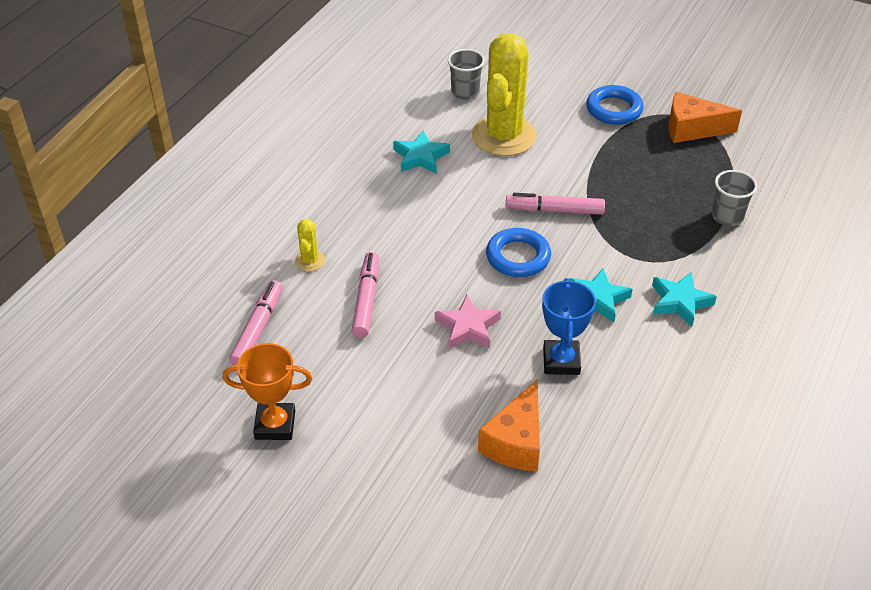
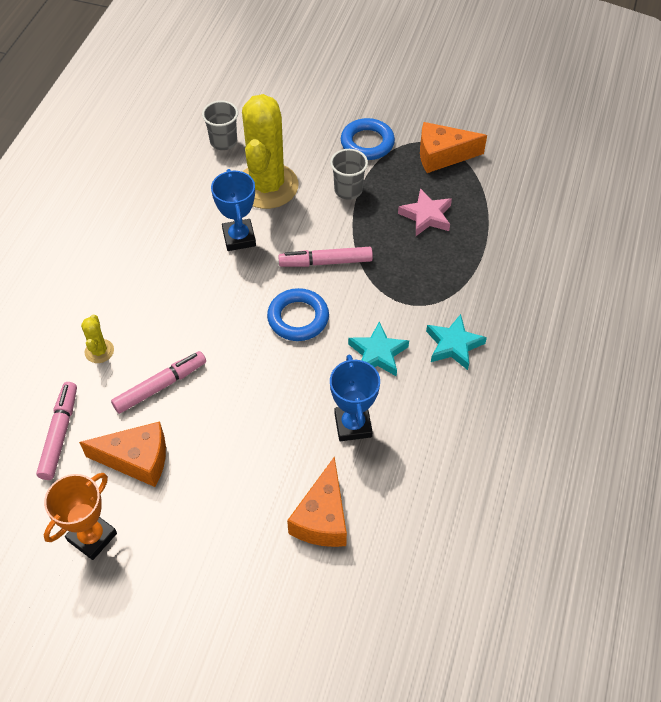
camera: 10 degrees left, 10 degrees up
orange trophy [222,343,312,440] -> orange trophy turned 45 degrees counterclockwise [44,473,117,560]
pink marker [352,252,379,338] -> pink marker turned 60 degrees clockwise [111,351,206,414]
turquoise star [393,130,450,174] -> none
pink star [435,295,501,349] -> pink star moved to [398,188,452,236]
grey cup [712,170,757,226] -> grey cup moved to [330,149,368,200]
none -> orange cheese [79,421,166,487]
none -> blue trophy [211,169,256,251]

